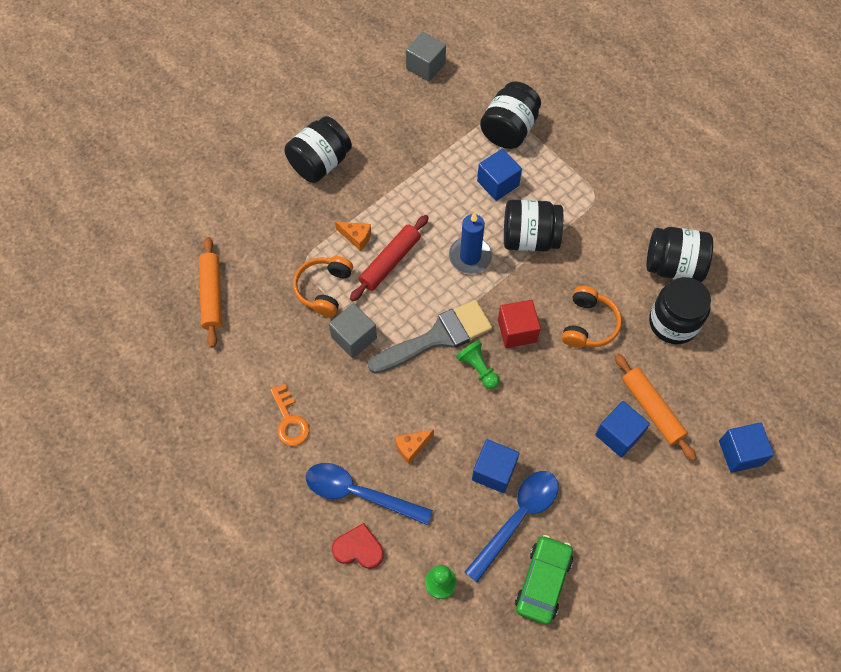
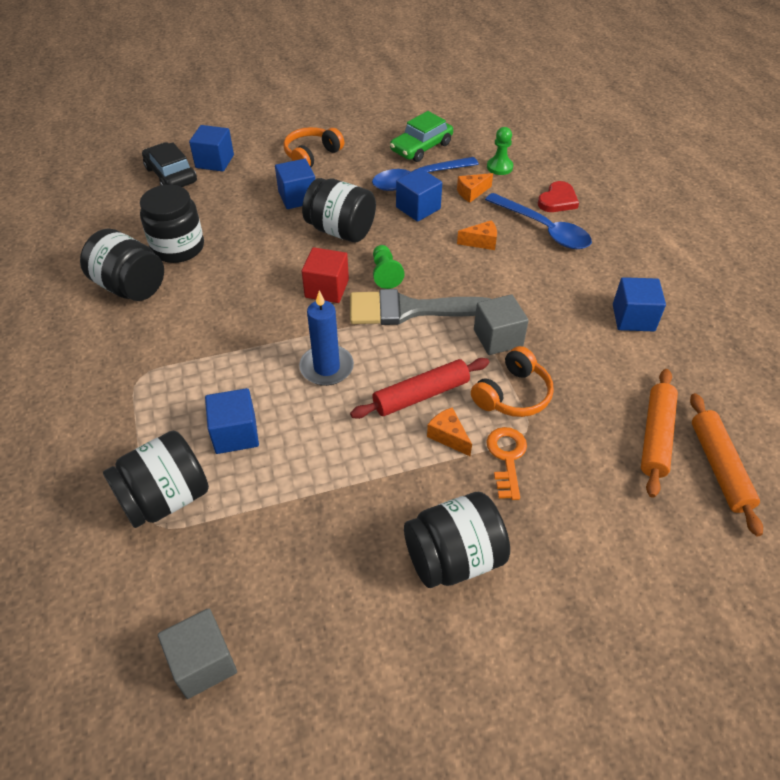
camera: 155 degrees left, 15 degrees down
orange key [270,384,310,446] -> orange key moved to [486,427,527,500]
red heart [332,523,384,569] -> red heart turned 90 degrees counterclockwise [538,181,579,212]
black jar [504,200,563,251] -> black jar moved to [302,178,376,242]
orange headphones [562,286,622,348] -> orange headphones moved to [283,127,344,167]
orange rolling pin [615,354,696,461] -> orange rolling pin moved to [690,393,763,536]
none -> black car [142,142,197,187]
none -> orange cheese [457,173,493,203]
none -> blue cube [613,277,666,331]

